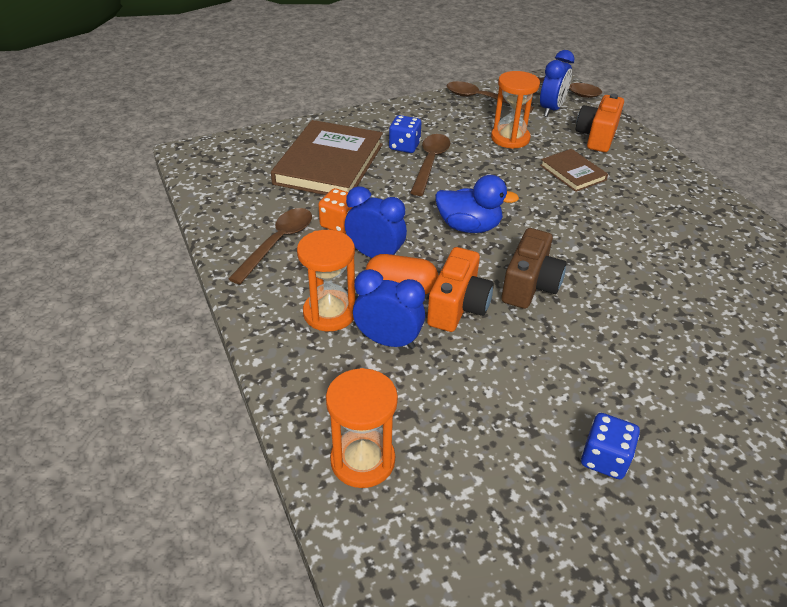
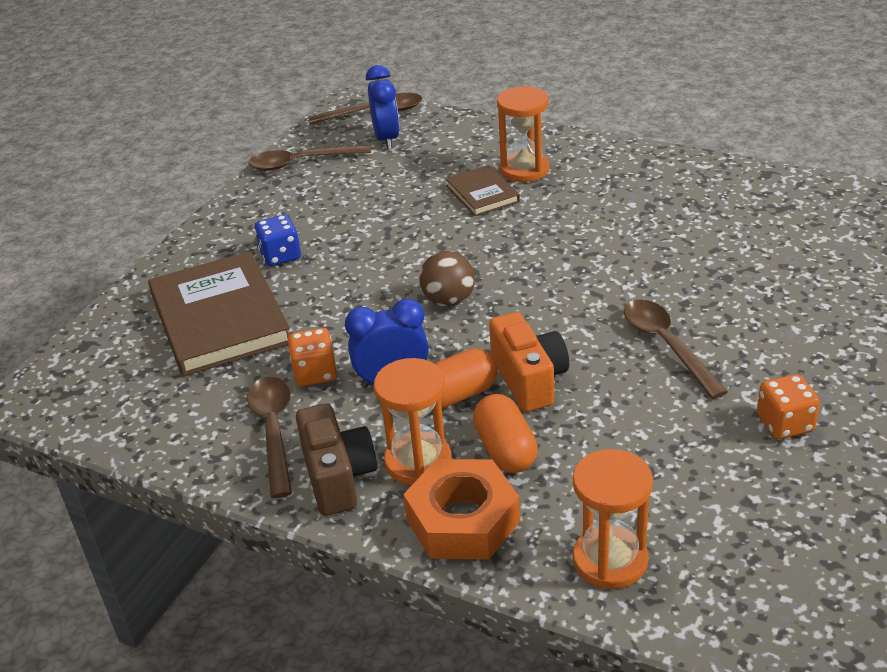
camera: 35 degrees left, 5 degrees down
blue clock [353,269,425,349] -> orange capsule [473,394,538,473]
brown spoon [410,134,450,196] -> brown spoon moved to [624,299,728,399]
blue duck [435,175,519,233] -> brown ball [419,251,475,307]
orange hourglass [491,71,540,149] -> orange hourglass moved to [497,86,550,182]
brown camera [501,228,566,309] -> brown camera moved to [296,403,377,516]
brown book [540,149,608,192] -> brown book turned 45 degrees clockwise [445,165,520,216]
orange camera [576,94,624,152] -> none
blue dice [581,413,640,479] -> orange dice [757,374,820,439]
none -> orange nut [403,459,520,560]

